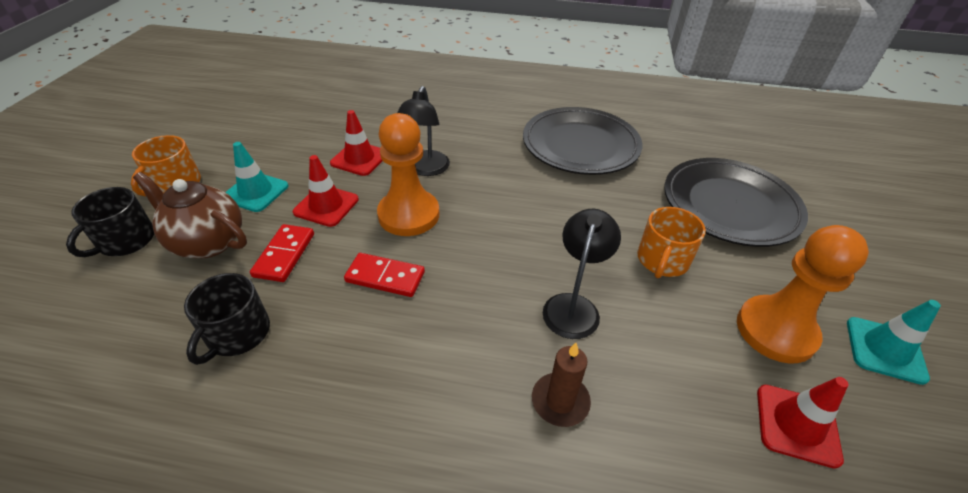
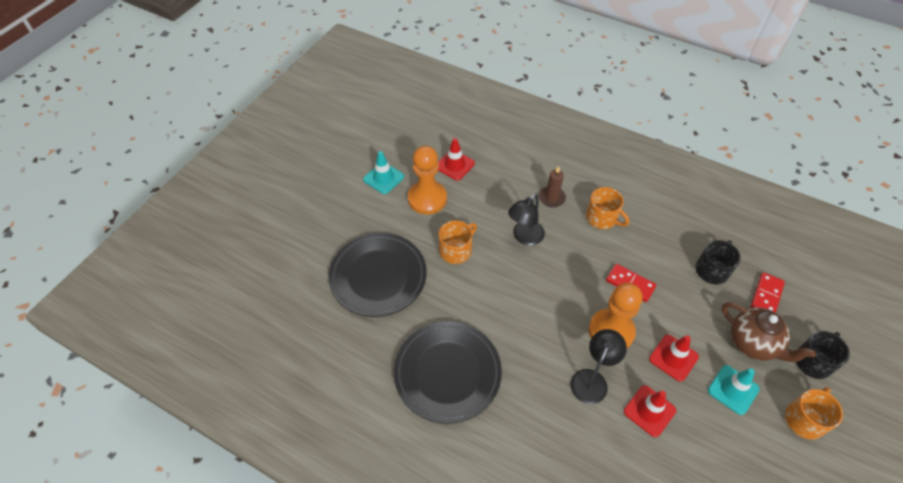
camera: 160 degrees left, 10 degrees up
red domino [250,224,314,282] -> red domino moved to [750,272,785,313]
none -> orange mug [586,187,629,229]

